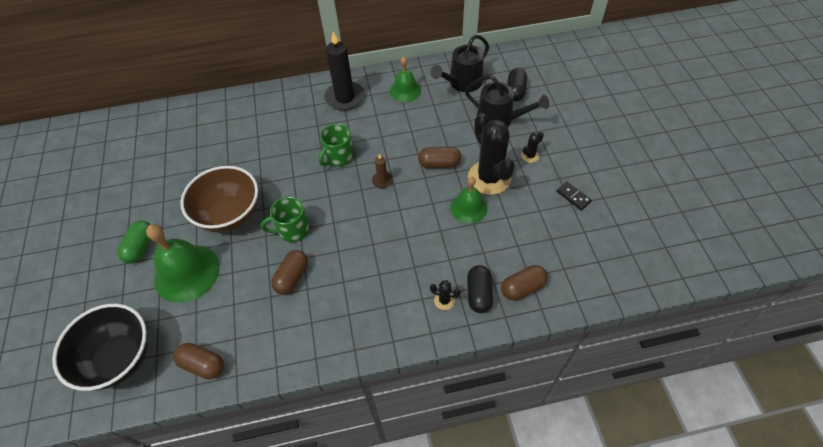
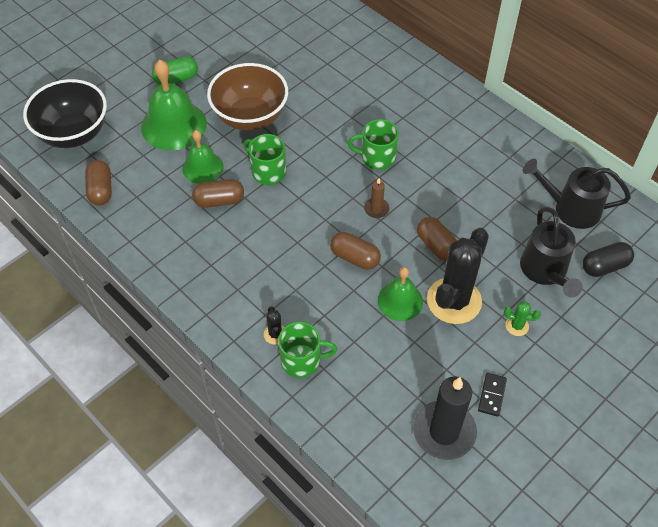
camera: 55 degrees right, 0 degrees up
black candle [324,32,365,111] -> black candle moved to [413,376,477,460]
green bell [390,57,421,102] -> green bell moved to [182,130,223,184]
black capsule [467,265,493,313] -> green mug [278,322,337,378]
brown capsule [501,265,548,300] -> brown capsule moved to [330,232,381,270]
black cactus [521,132,544,163] -> green cactus [504,301,541,336]

